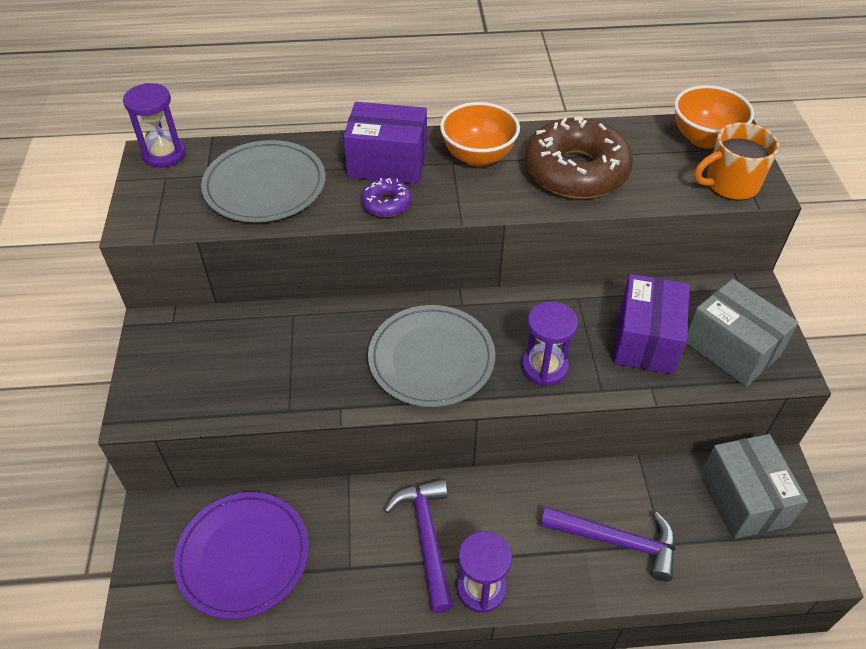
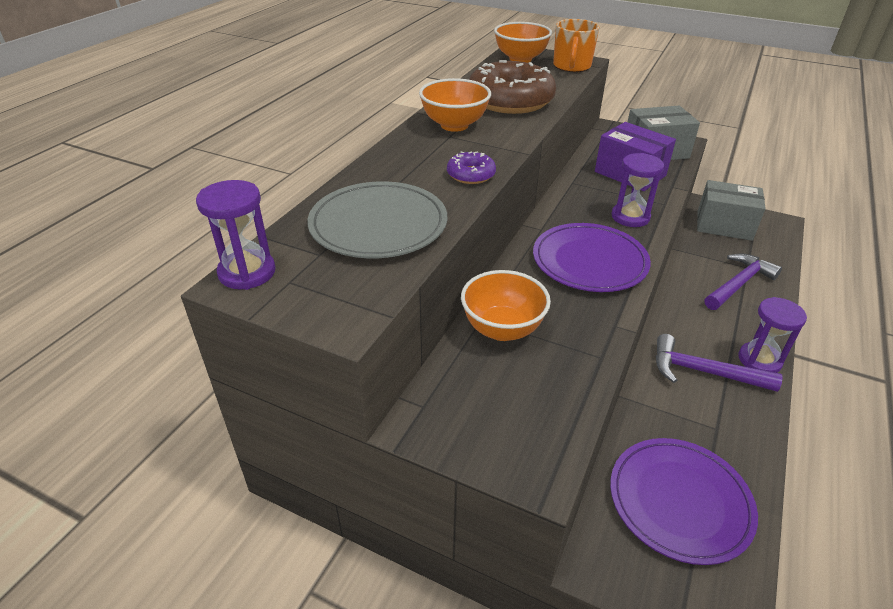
camera: 60 degrees left, 10 degrees down
purple box [343,102,427,184] -> none
grey plate [368,305,495,407] -> purple plate [533,223,651,292]
none -> orange bowl [461,270,551,341]

